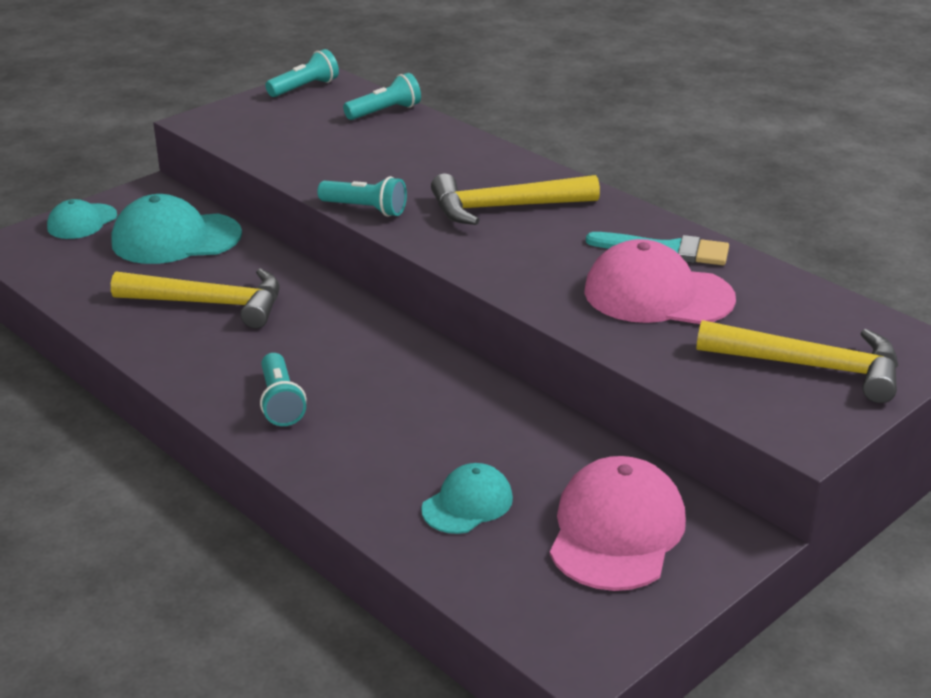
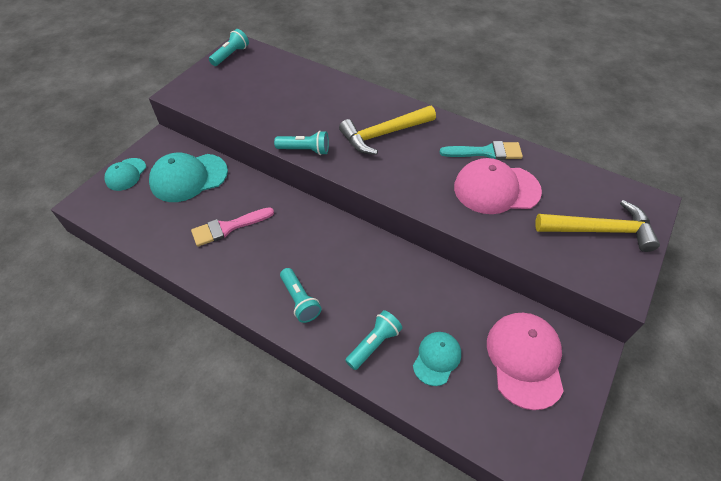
camera: 15 degrees left, 20 degrees up
yellow hammer [111,268,280,328] -> pink brush [191,207,274,247]
turquoise flashlight [343,73,421,120] -> turquoise flashlight moved to [345,310,402,370]

